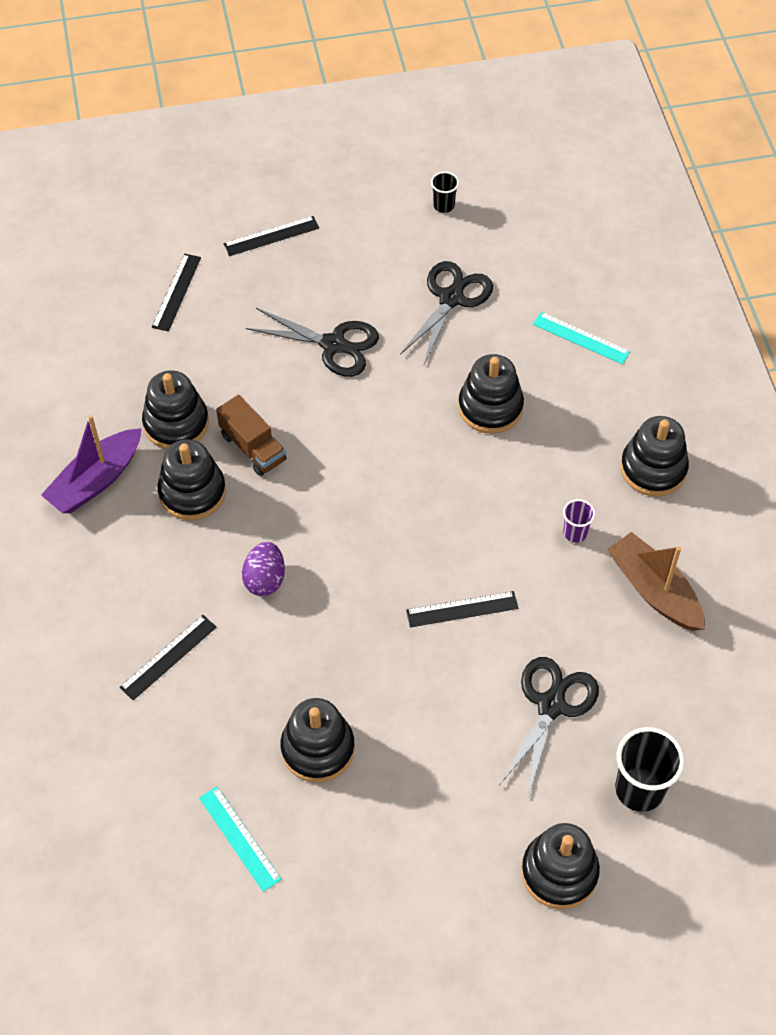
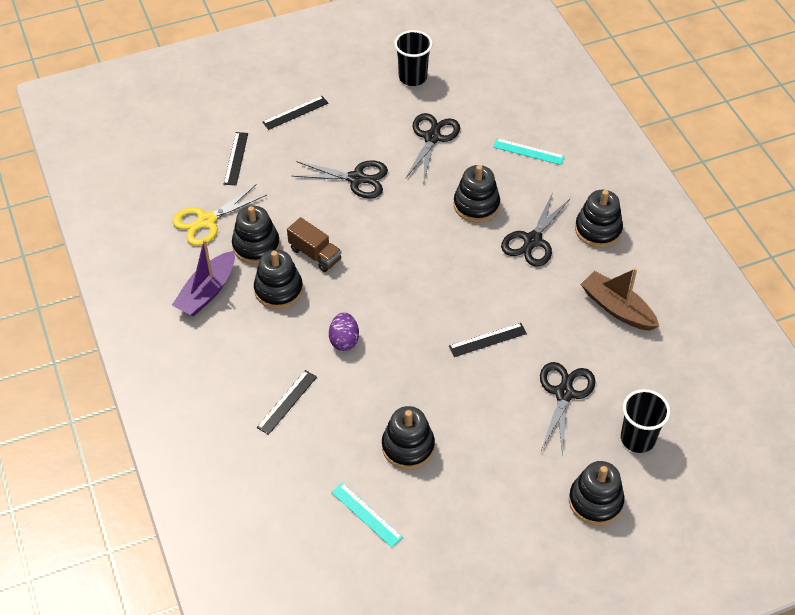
camera: 10 degrees left, 5 degrees down
black cup [431,172,459,213] -> black cup [394,30,433,86], size x1.88
purple cup [563,499,595,543] -> none
none -> yellow scissors [172,185,267,246]
none -> black scissors [501,193,570,267]

